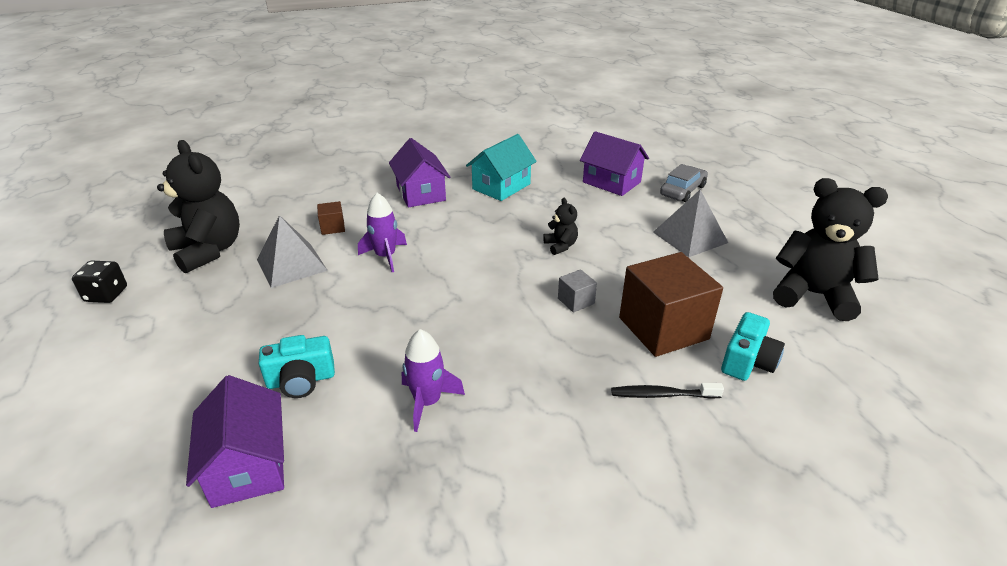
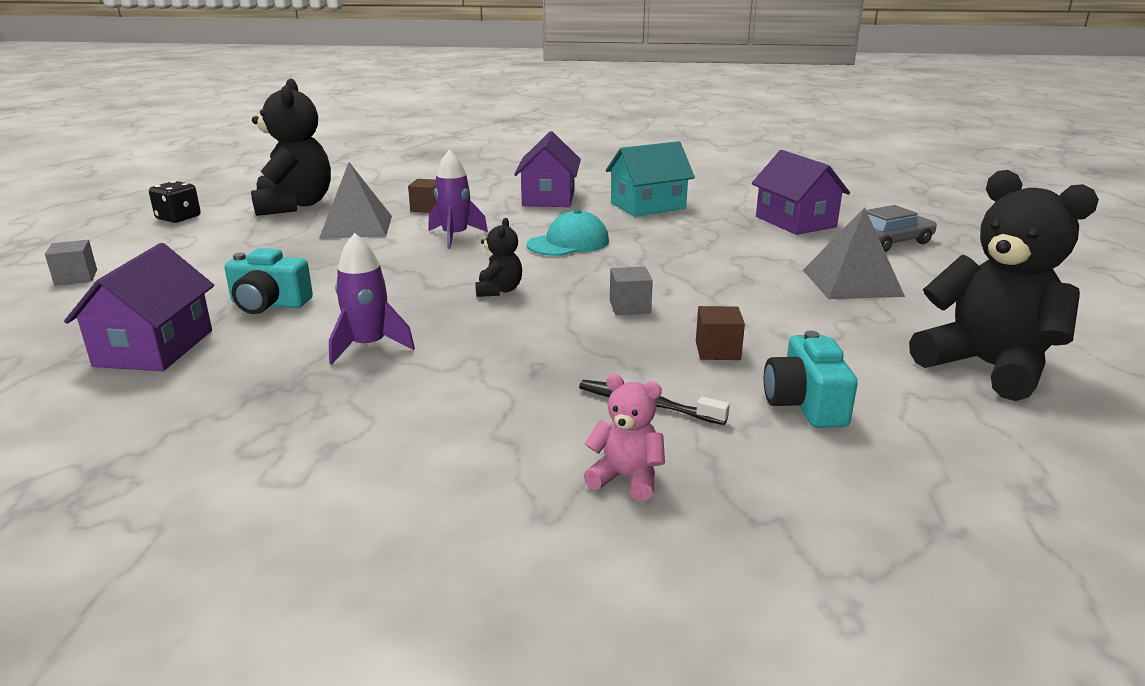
camera: 25 degrees right, 10 degrees down
black teddy bear [543,198,578,255] -> black teddy bear moved to [475,218,522,297]
brown cube [619,252,723,357] -> brown cube [696,306,745,360], size x0.44
turquoise camera [721,312,785,381] -> turquoise camera turned 120 degrees clockwise [764,331,858,428]
none -> grey cube [45,240,97,286]
none -> turquoise cap [527,210,609,256]
none -> pink teddy bear [584,374,665,501]

